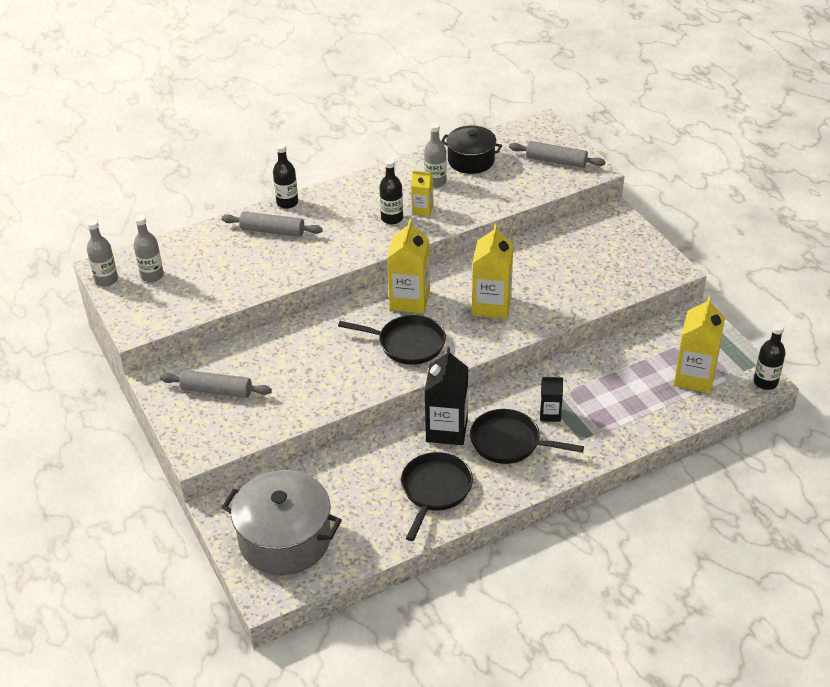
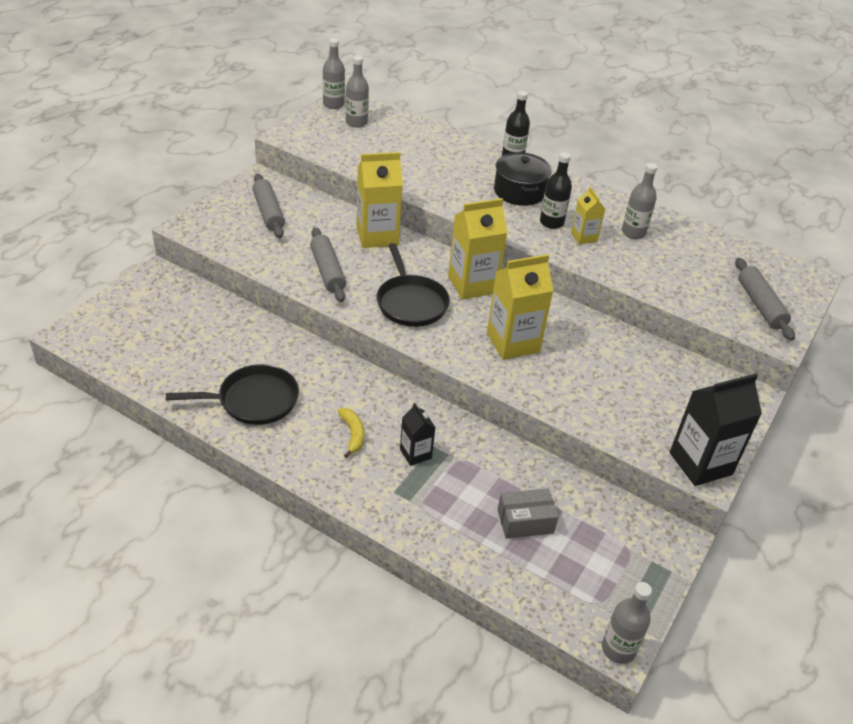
camera: 55 degrees right, 0 degrees up
grey rolling pin [222,212,323,237] -> grey rolling pin moved to [310,227,346,302]
grey pot [222,470,342,575] -> none
black carton [424,347,468,445] -> black carton moved to [670,374,762,486]
black pot [441,126,502,174] -> black pot moved to [494,152,552,206]
black pan [470,409,584,464] -> yellow banana [338,408,364,458]
yellow carton [674,296,725,393] -> yellow carton moved to [357,152,403,248]
black bottle [754,323,786,390] -> grey bottle [602,582,652,664]
none -> grey box [498,488,559,539]

